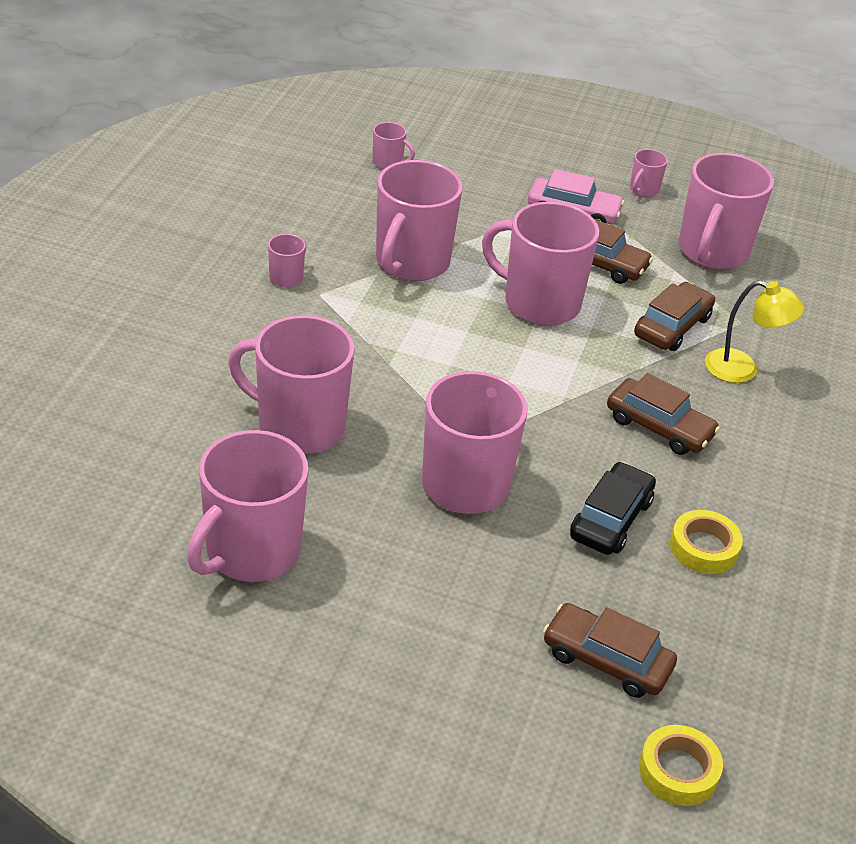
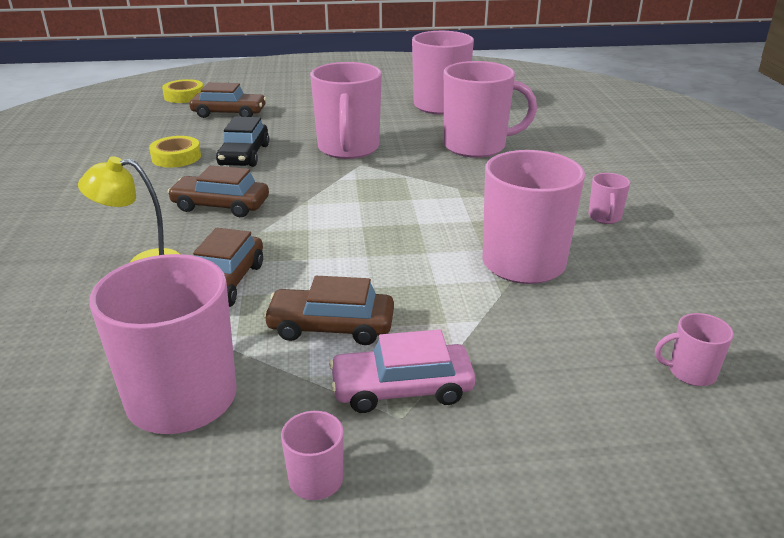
camera: 160 degrees right, 10 degrees down
pink mug [482,202,599,326] -> none

